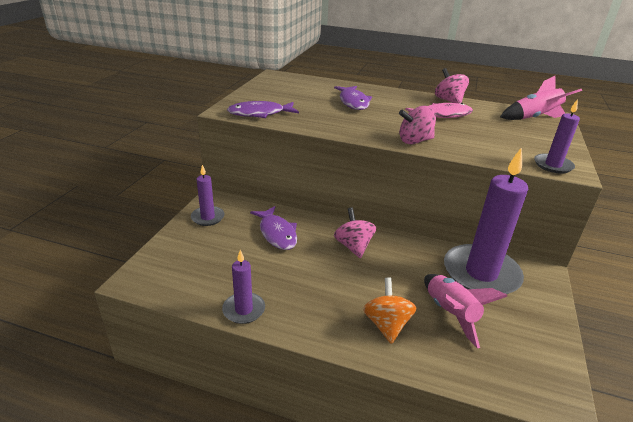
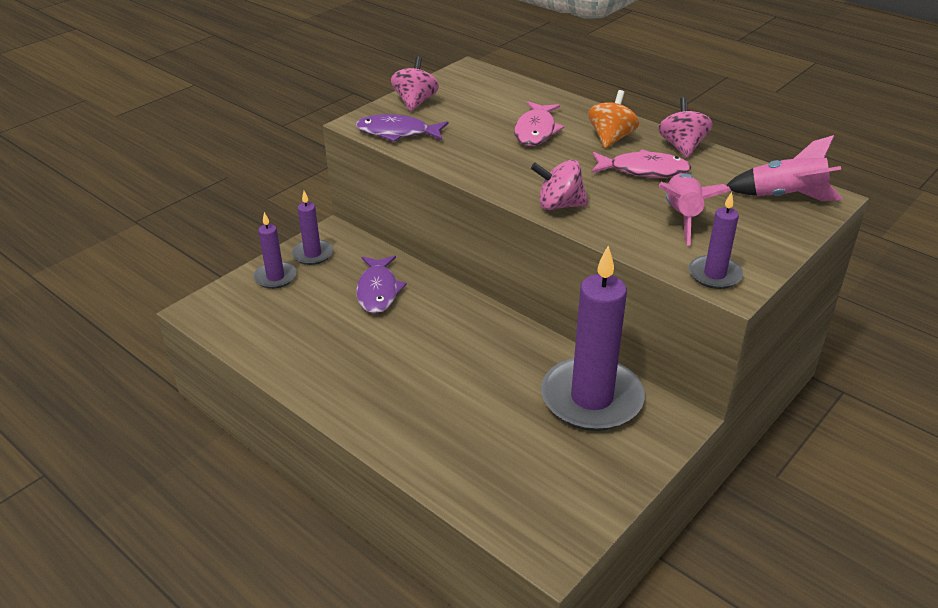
camera: 25 degrees right, 5 degrees up
purple candle [222,250,265,324] -> purple candle moved to [254,212,297,289]
purple fish [334,86,372,110] -> pink fish [514,101,564,146]
pink spinning top [334,207,376,258] -> pink spinning top moved to [391,57,439,112]
orange spinning top [363,277,417,344] -> orange spinning top moved to [588,90,639,148]
pink rocket [424,274,507,348] -> pink rocket moved to [659,174,731,246]

